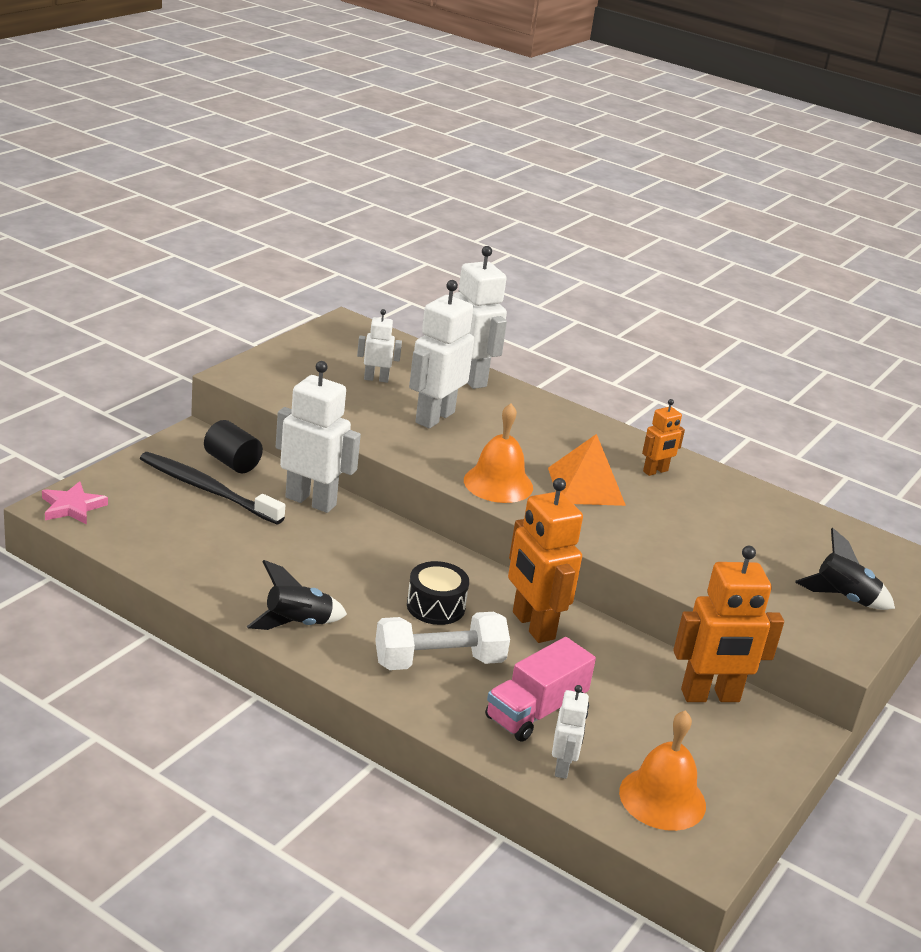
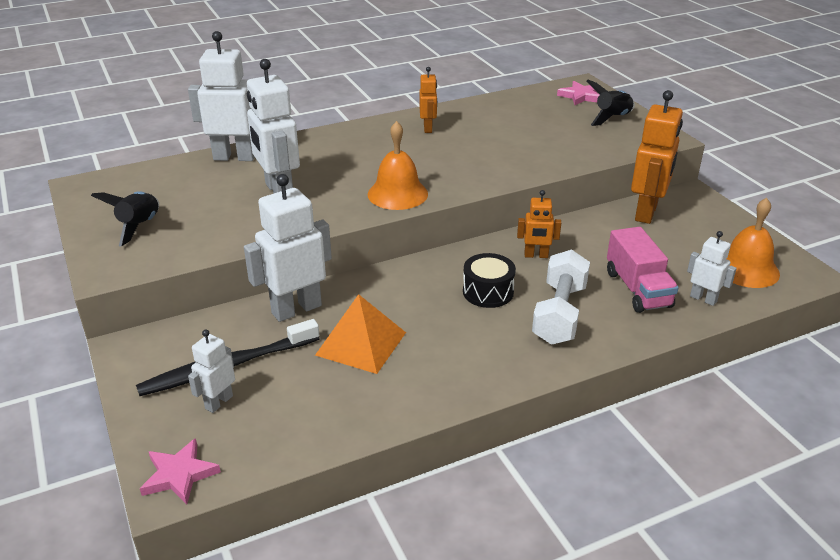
camera: 55 degrees left, 5 degrees up
black cylinder [204,420,263,473] -> none
black rocket [247,560,347,630] -> black rocket moved to [91,191,159,247]
white robot [357,309,402,383] -> white robot moved to [188,329,235,413]
orange robot [508,478,583,643] -> orange robot [517,190,561,258], size x0.53
orange pyramid [548,434,626,506] -> orange pyramid moved to [315,294,406,374]
none -> pink star [557,81,600,105]

